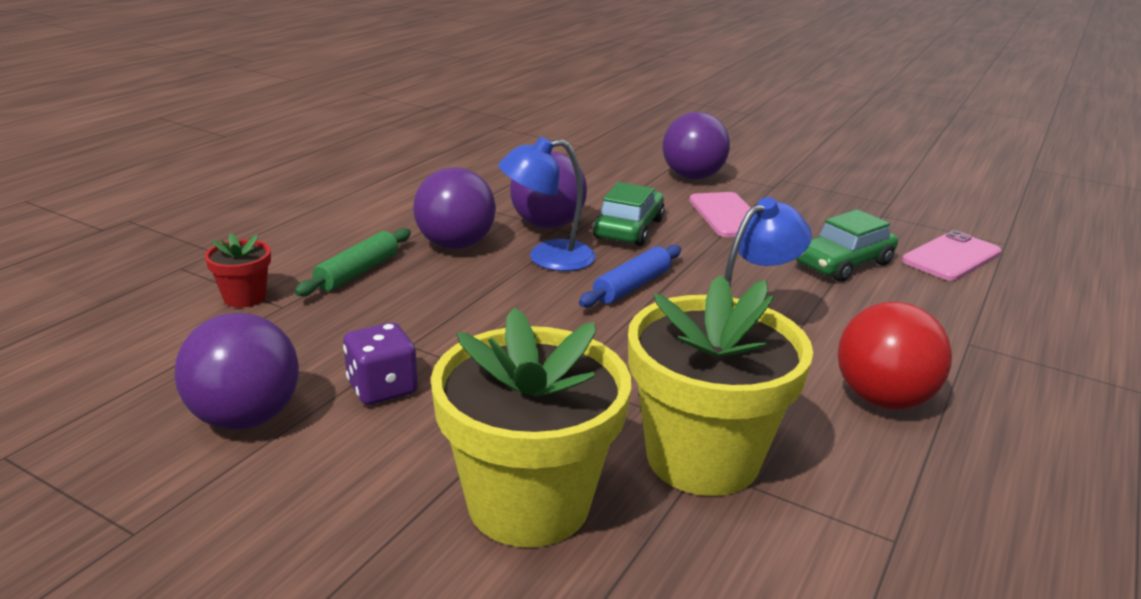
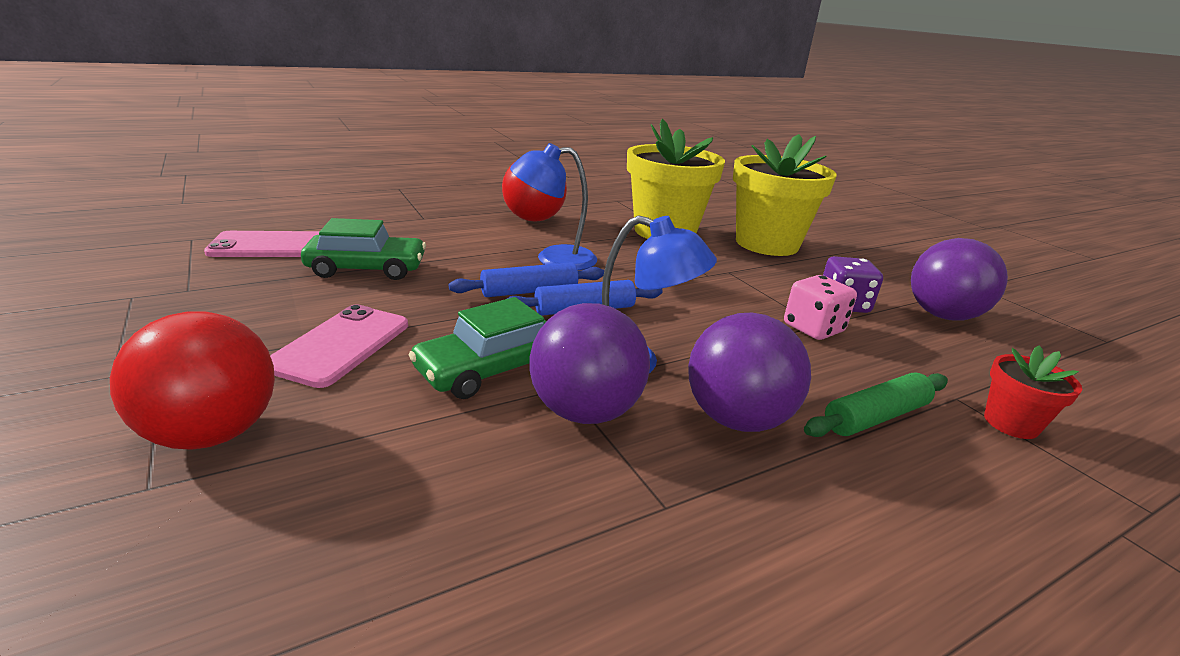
camera: 150 degrees left, 0 degrees up
purple ball [663,112,730,180] -> red ball [110,311,275,450]
none -> blue rolling pin [449,262,604,297]
none -> pink dice [784,275,857,340]

